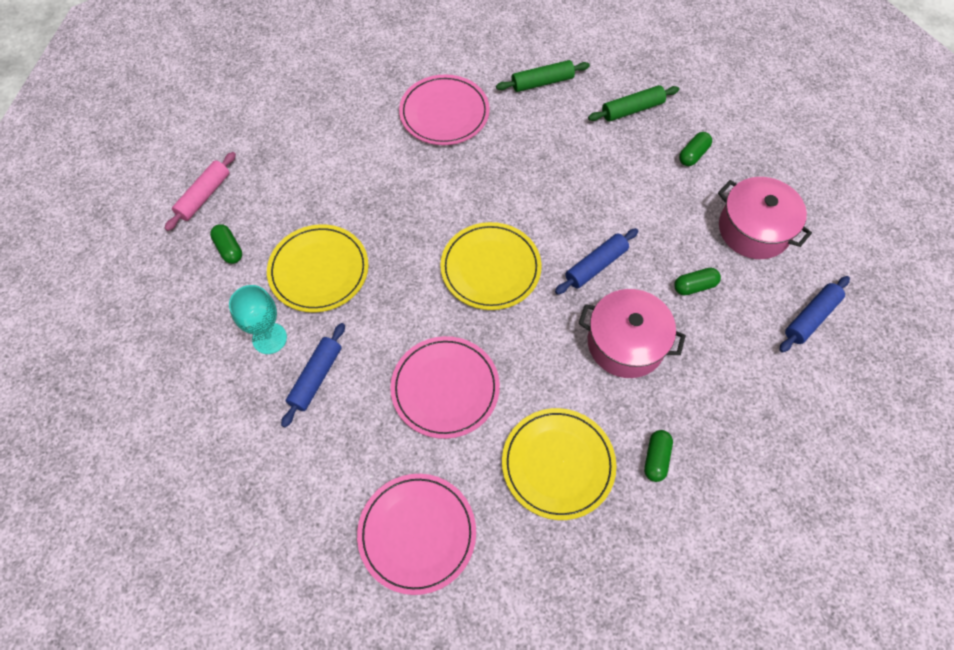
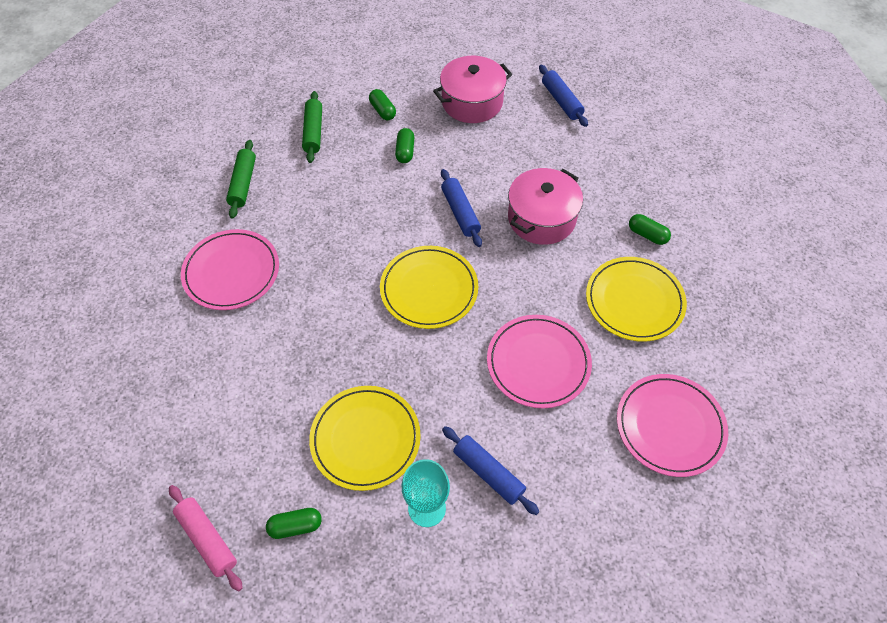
camera: 70 degrees left, 5 degrees down
green capsule [674,268,721,295] -> green capsule moved to [395,128,414,163]

